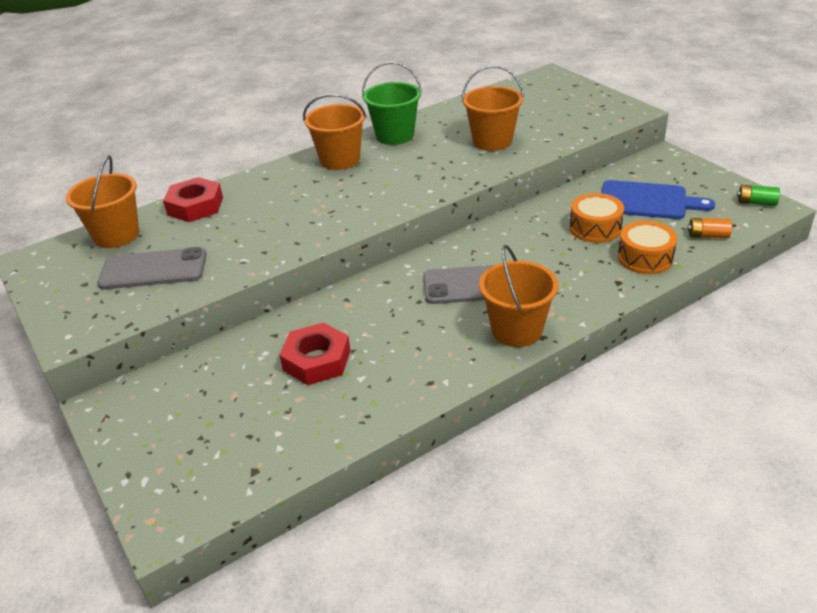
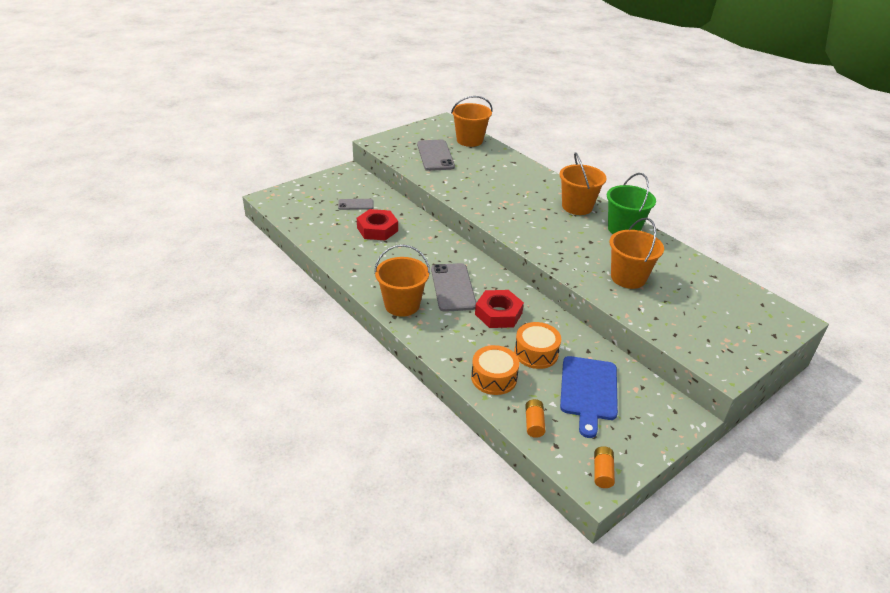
camera: 80 degrees right, 0 degrees up
red nut [163,177,223,222] -> red nut moved to [475,290,524,328]
green battery [737,185,780,206] -> orange battery [594,446,615,488]
none -> grey phone [338,199,373,210]

